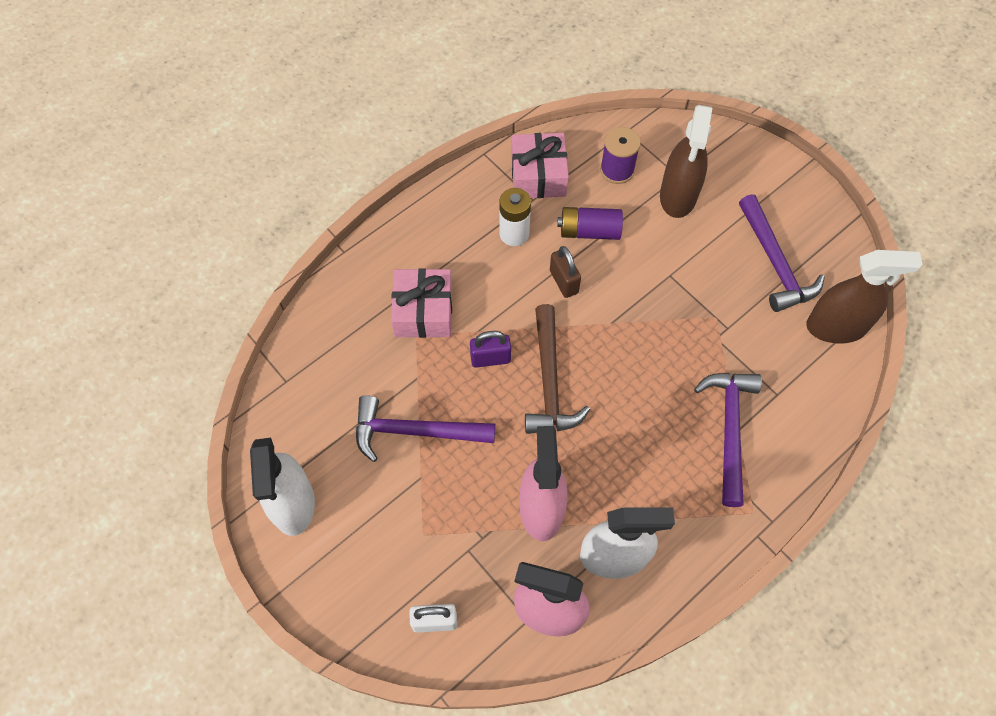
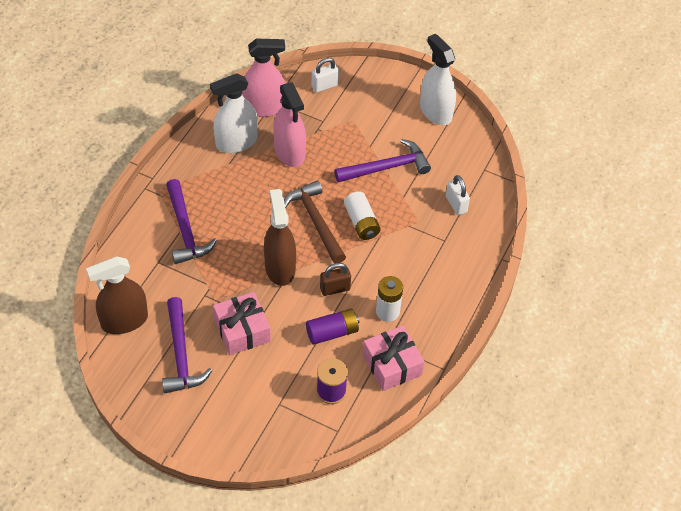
camera: 155 degrees right, 10 degrees down
pink gift [391,268,452,338] -> pink gift moved to [213,292,271,355]
purple padlock [470,331,511,368] -> white battery [344,191,381,240]
brown padlock [550,246,581,298] -> brown padlock turned 60 degrees counterclockwise [320,263,351,296]
brown spray bottle [660,105,712,218] -> brown spray bottle moved to [264,189,296,286]
purple hammer [739,194,825,312] -> purple hammer turned 150 degrees counterclockwise [162,297,212,393]
none -> white padlock [446,175,470,215]

